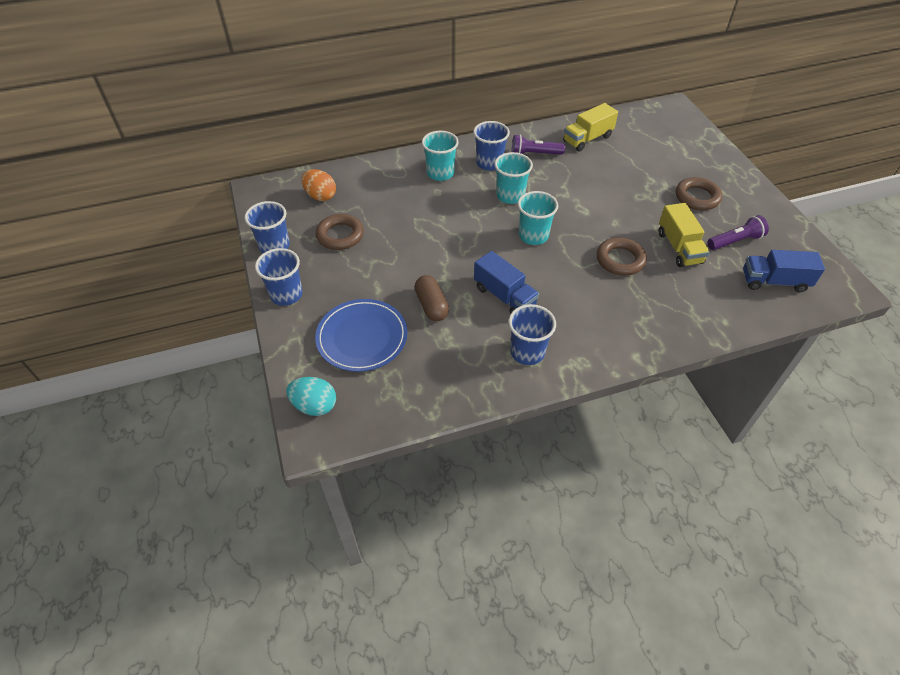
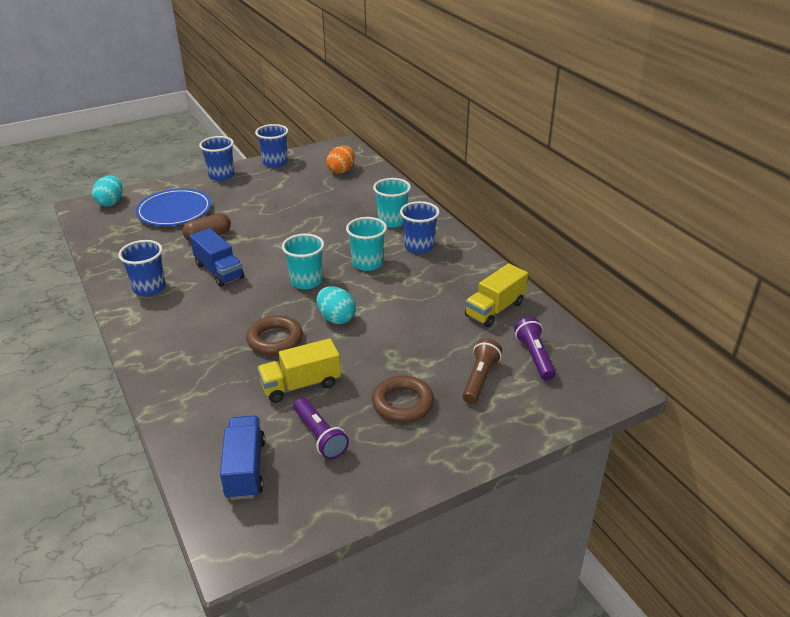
camera: 80 degrees right, 15 degrees down
brown ring [316,214,364,250] -> none
blue truck [474,251,539,314] -> blue truck turned 75 degrees counterclockwise [190,228,244,287]
purple flashlight [512,135,565,155] -> purple flashlight moved to [514,317,556,381]
yellow truck [563,103,618,152] -> yellow truck turned 90 degrees counterclockwise [465,263,528,327]
none -> turquoise egg [317,286,356,324]
none -> brown flashlight [463,339,502,404]

